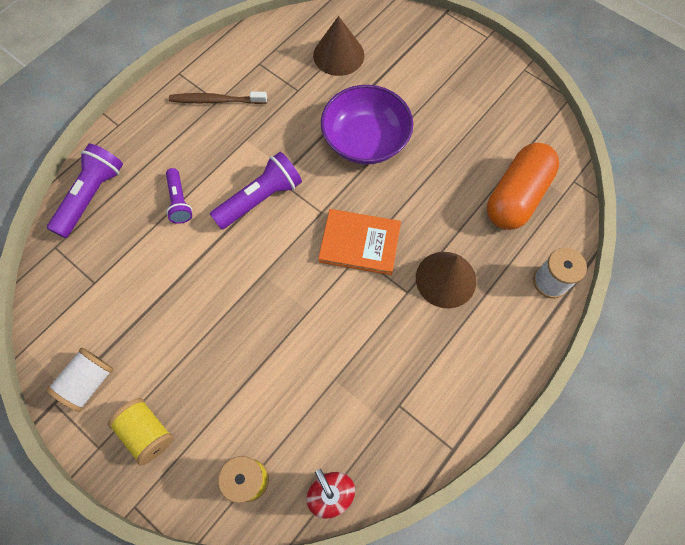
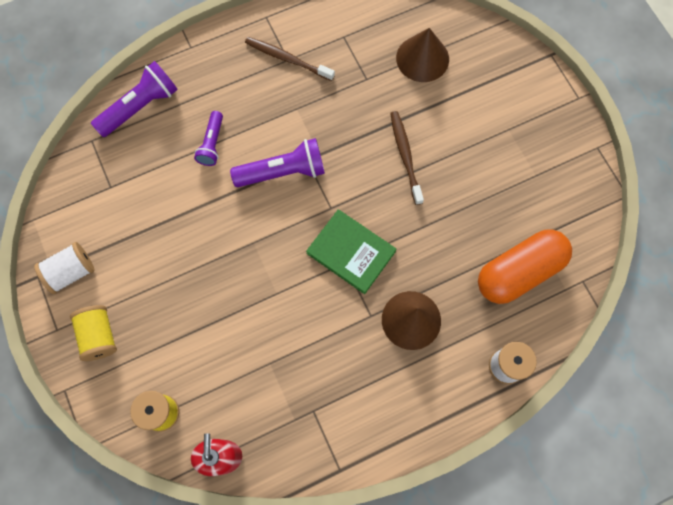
camera: 25 degrees right, 5 degrees up
orange book [318,209,401,275] -> green book [306,209,396,294]
purple bowl [321,85,413,165] -> brown toothbrush [390,111,424,205]

